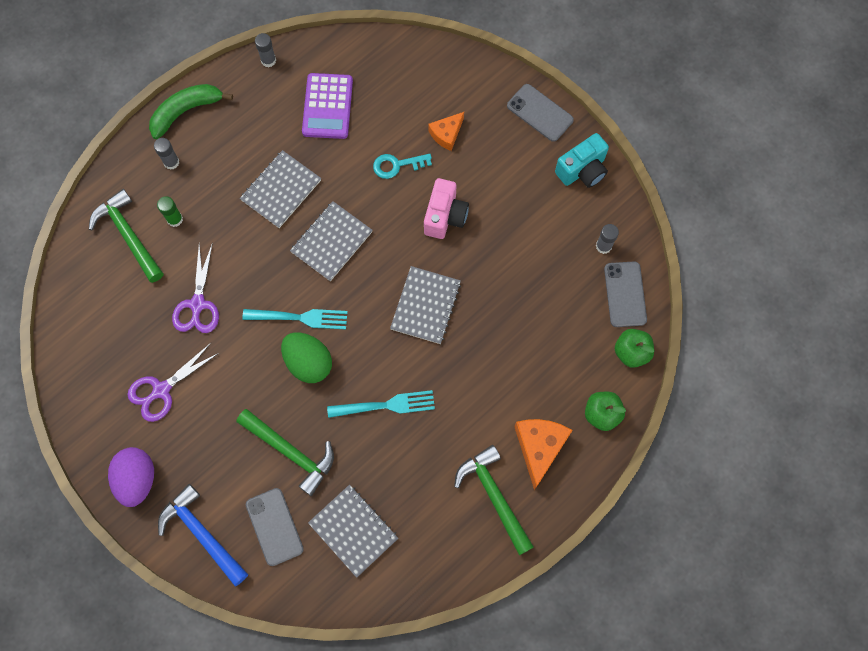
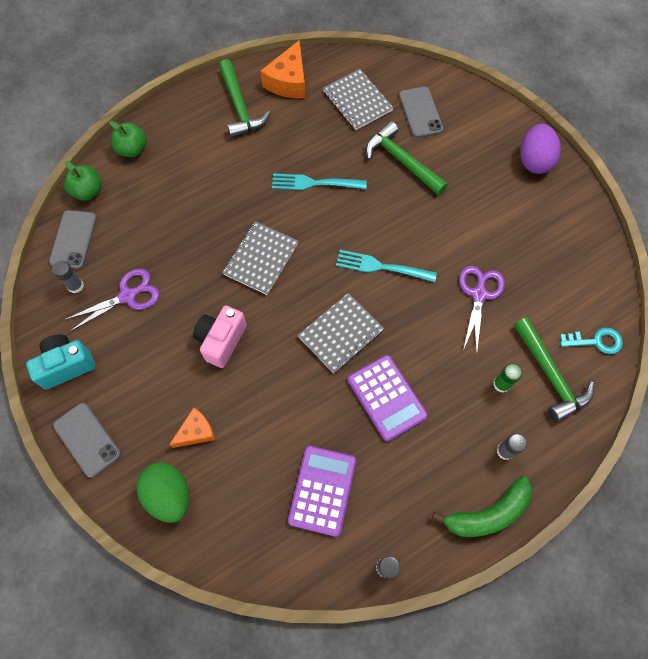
camera: 170 degrees left, 5 degrees down
purple scissors [127,343,219,422] -> purple scissors moved to [64,269,160,331]
blue hammer [158,484,248,586] -> none
grey notebook [240,150,321,228] -> purple calculator [348,355,428,441]
green egg [281,332,332,383] -> green egg moved to [136,462,189,523]
turquoise key [373,154,432,179] -> turquoise key moved to [560,328,623,354]
orange cheese [514,419,573,490] -> orange cheese moved to [260,40,305,98]

